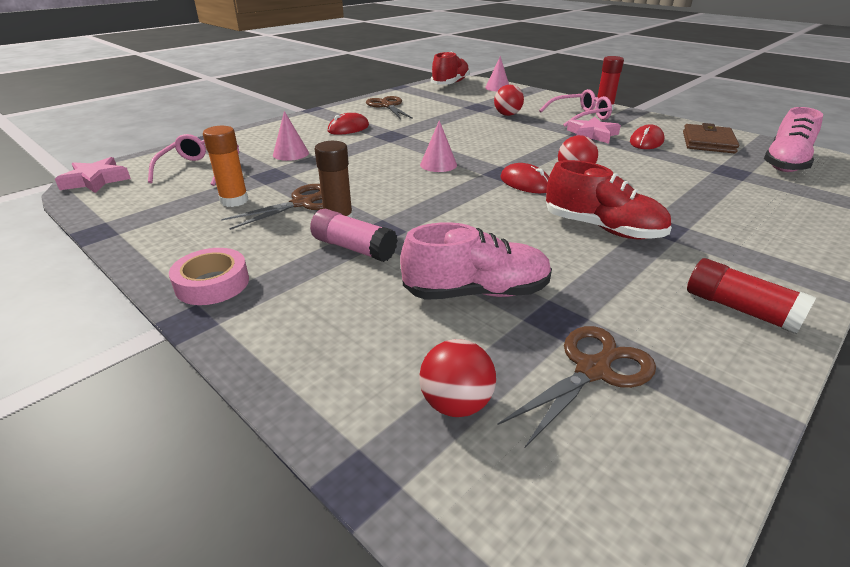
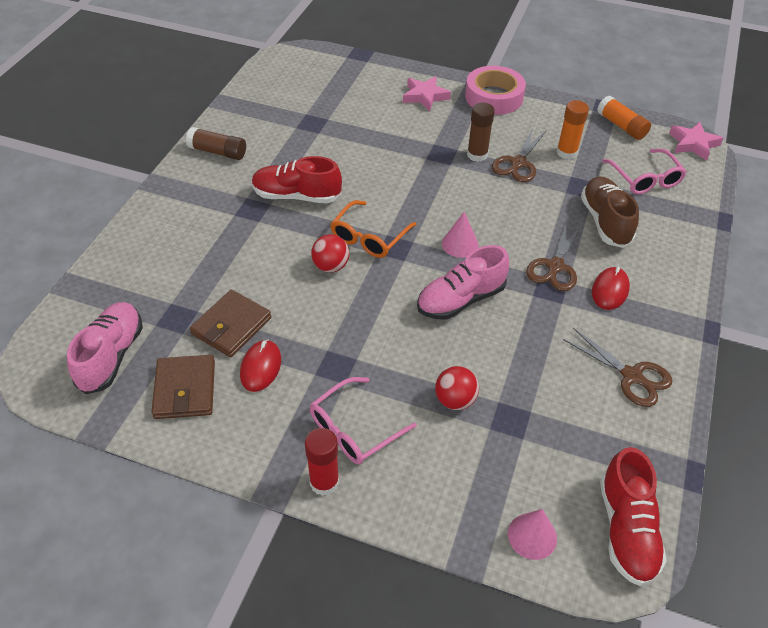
camera: 155 degrees right, 15 degrees up
pink tape [169,248,249,305] -> pink tape [465,66,526,115], size x1.50
pink cone [273,111,309,161] -> brown shoe [581,176,639,248]
pink glue stick [310,209,398,262] -> none
pink shoe [400,222,552,300] -> pink shoe moved to [417,245,509,320]
red ball [419,339,496,417] -> none
brown scissors [497,326,656,449] -> brown scissors moved to [526,221,582,291]
red mouse [500,163,549,193] -> orange glasses [330,200,416,258]
pink star [567,117,621,144] -> pink star moved to [403,76,451,112]
red glue stick [687,258,816,334] -> brown glue stick [186,127,246,160]
none -> brown wallet [190,289,271,357]
none -> orange glue stick [597,96,651,140]

